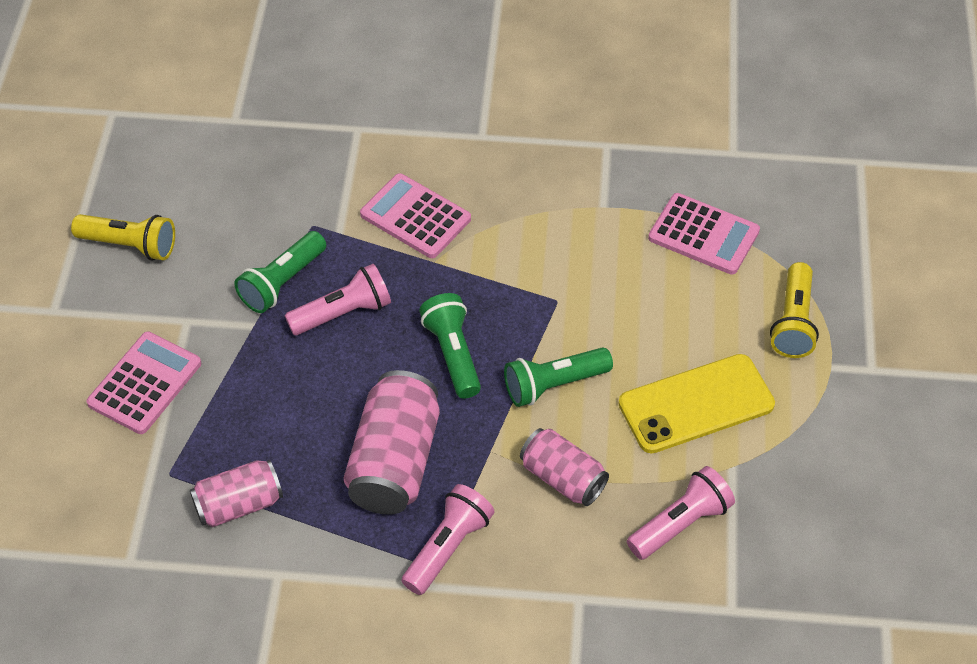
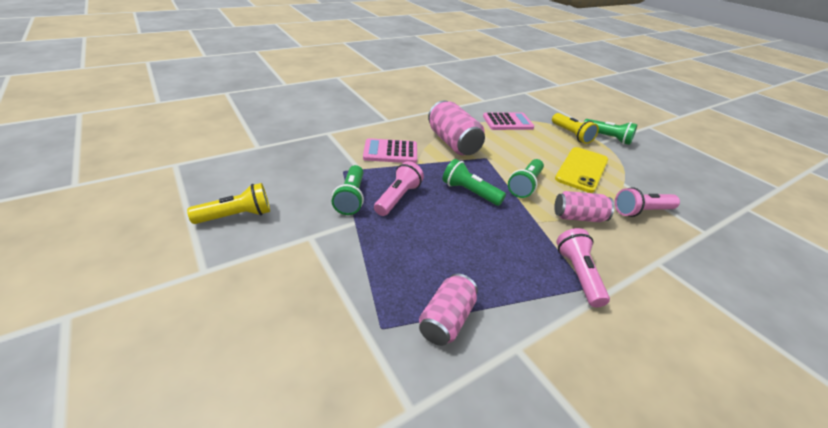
camera: 40 degrees left, 15 degrees down
pink calculator [87,332,201,434] -> none
pink can [344,370,440,515] -> pink can moved to [428,100,485,155]
pink flashlight [627,466,735,560] -> pink flashlight turned 120 degrees counterclockwise [615,187,680,217]
none -> green flashlight [584,119,638,145]

